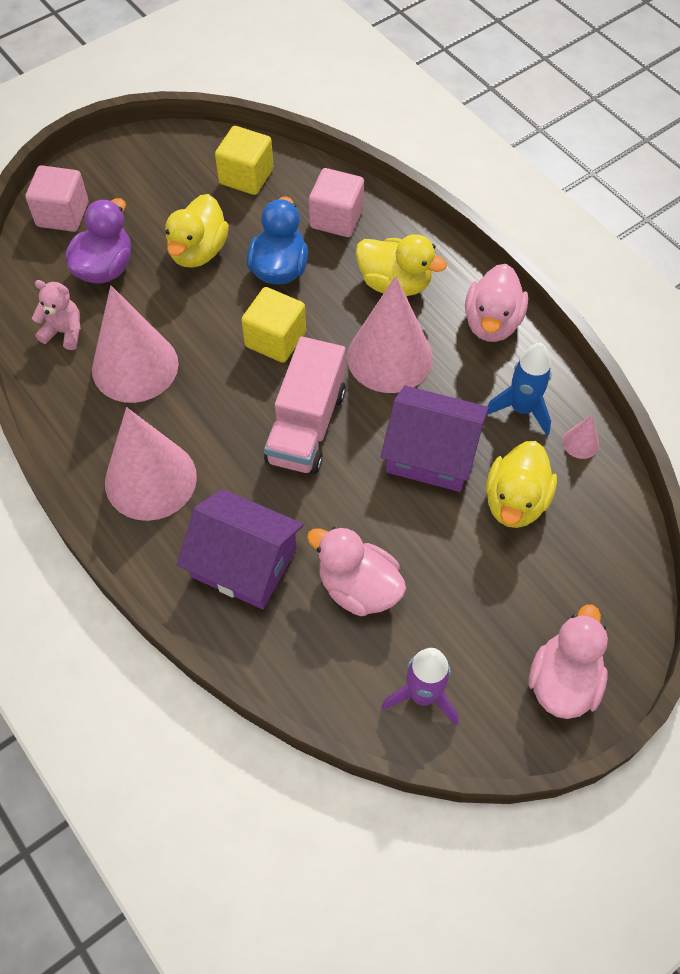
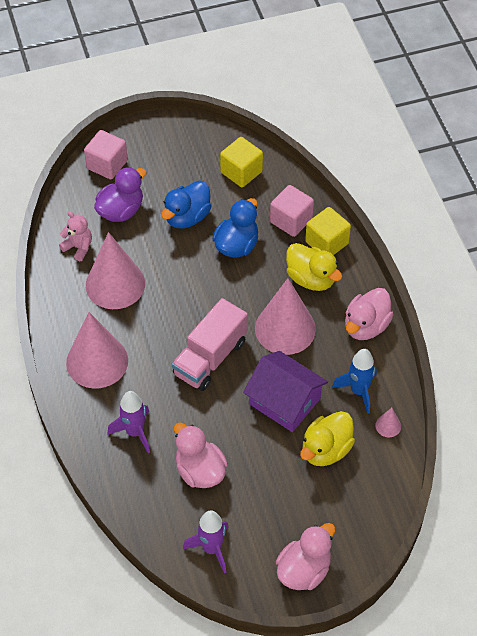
camera: 20 degrees right, 5 degrees down
yellow duck [166,194,229,268] -> blue duck [161,180,212,228]
purple house [177,489,304,609] -> purple rocket [108,391,150,453]
yellow cube [241,287,306,363] -> yellow cube moved to [305,207,351,255]

